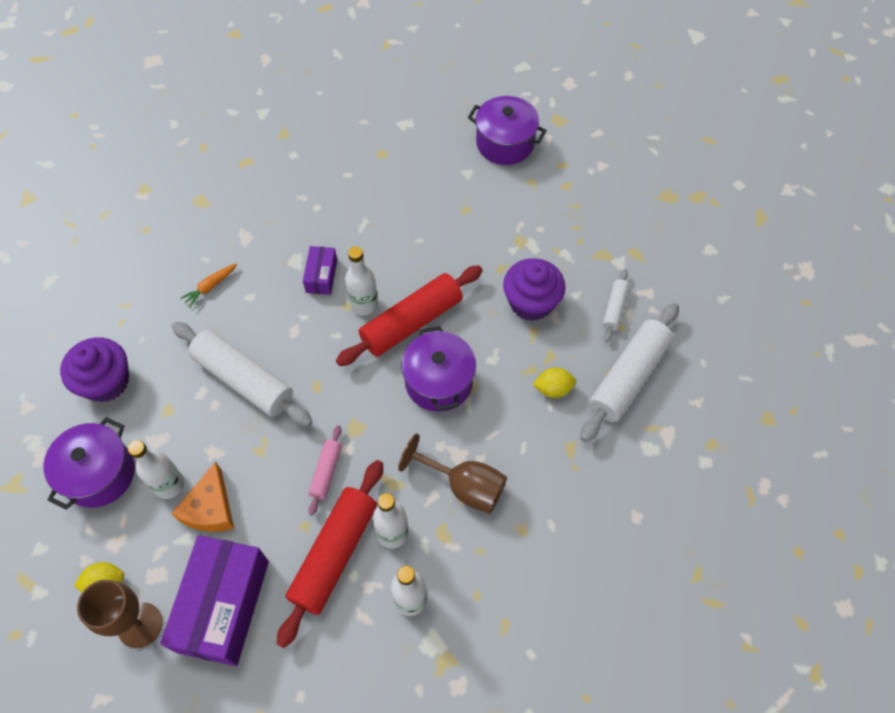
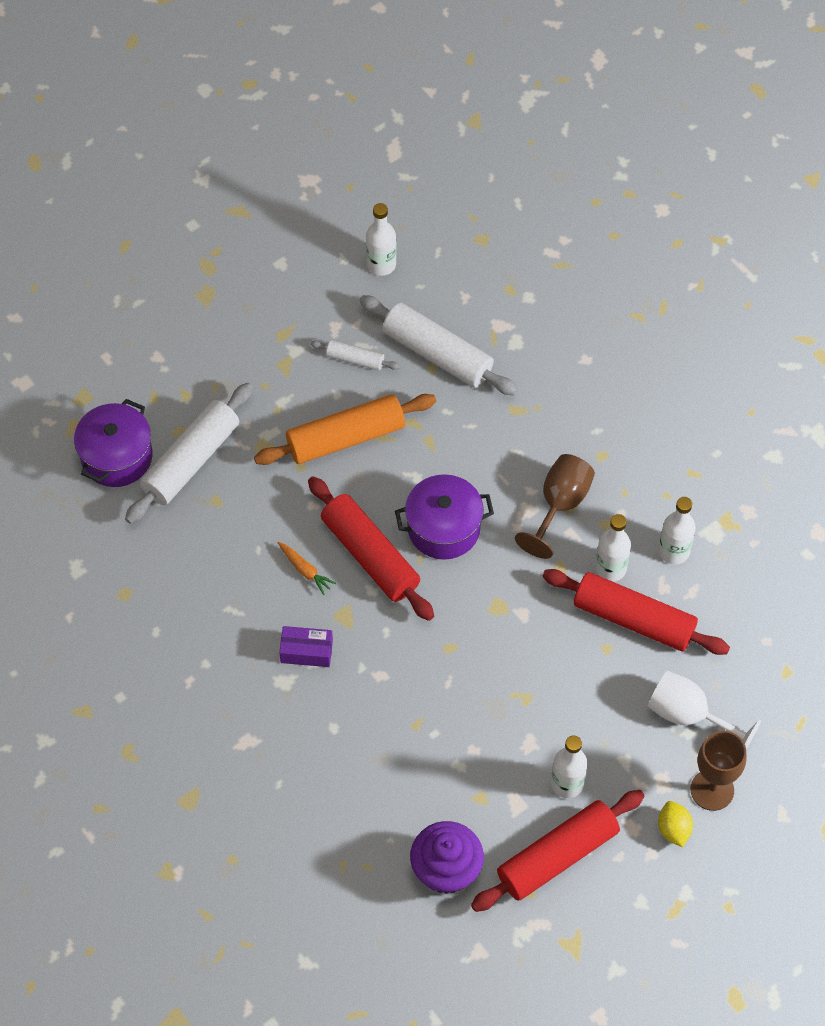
camera: 90 degrees left, 0 degrees up
purple pot [43,417,135,510] -> red rolling pin [471,790,644,912]
purple box [160,535,269,666] -> white goblet [648,670,761,750]
white rolling pin [172,322,313,427] -> white rolling pin moved to [125,383,253,524]
orange cheese [172,461,234,532] -> none
orange carrot [180,263,237,307] -> orange carrot moved to [278,542,336,595]
pink rolling pin [308,425,342,516] -> none
white bottle [345,246,378,315] -> white bottle moved to [366,203,397,276]
purple cupcake [503,258,566,321] -> orange rolling pin [254,394,436,465]
yellow lemon [533,367,576,398] -> none

